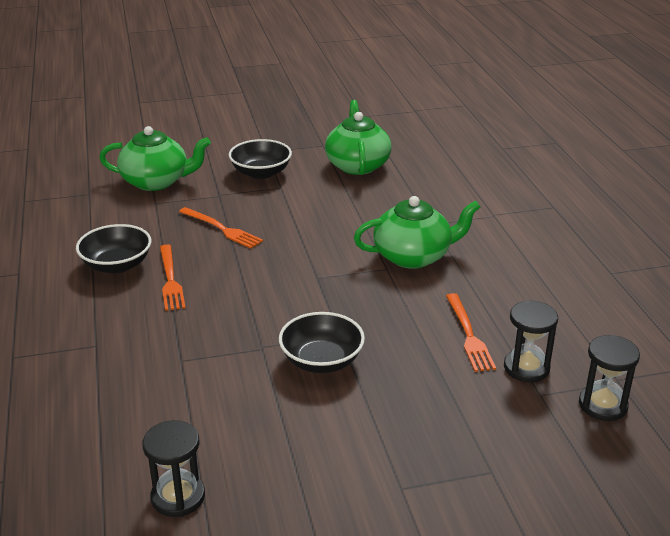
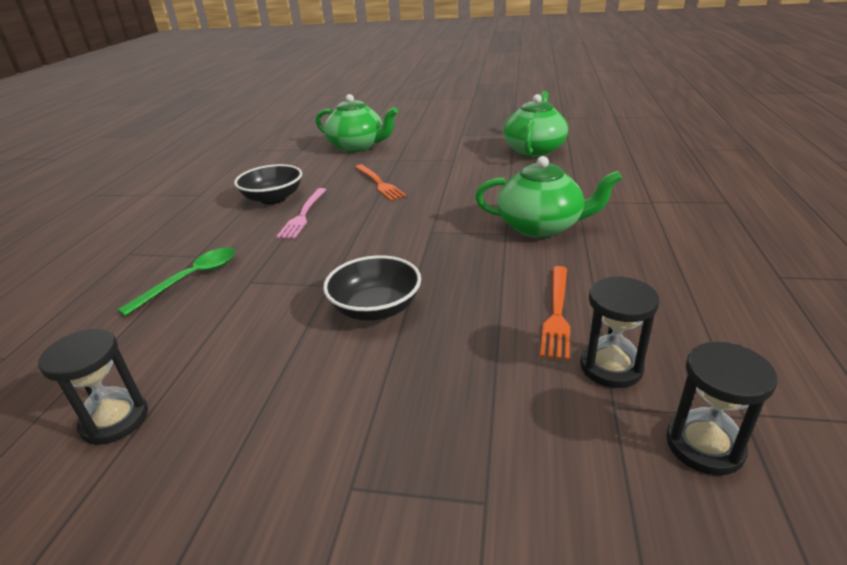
camera: 25 degrees right, 0 degrees up
orange fork [160,244,185,311] -> pink fork [276,188,326,239]
black bowl [229,139,292,179] -> none
none -> green spoon [117,247,235,316]

